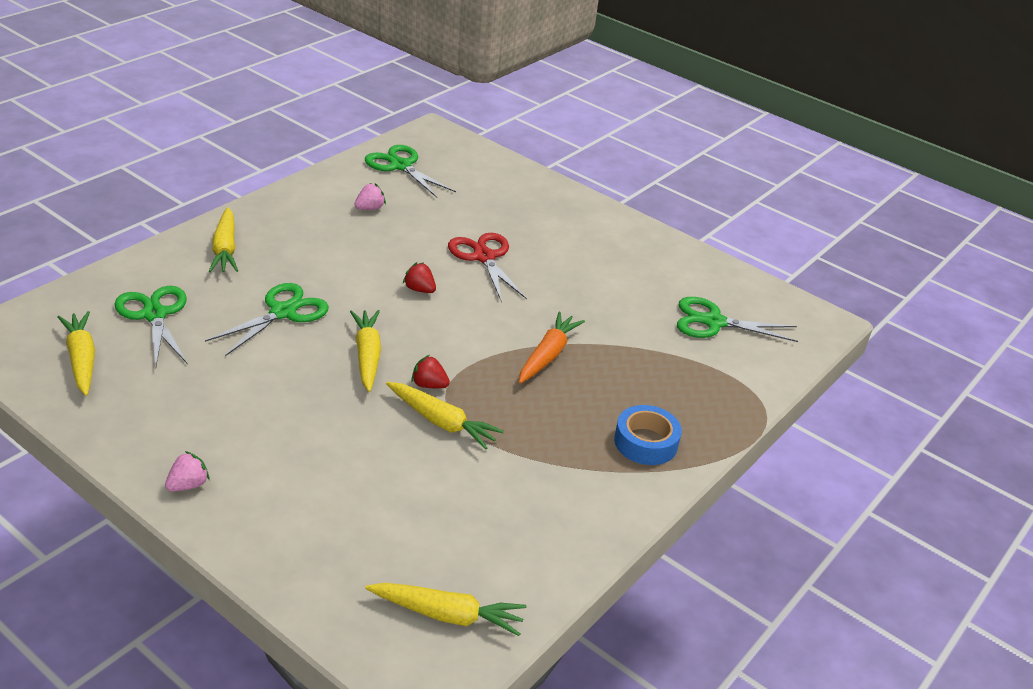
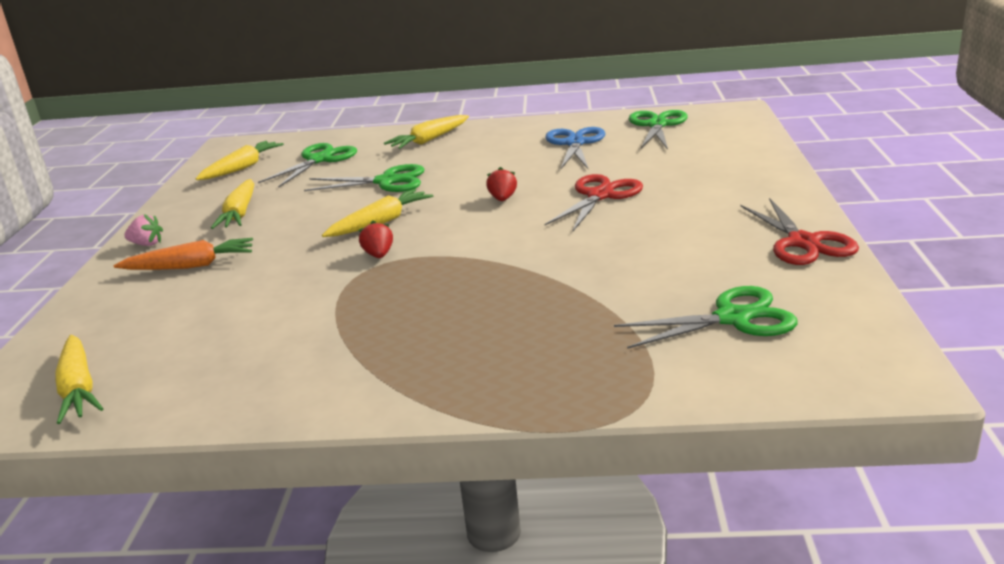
camera: 60 degrees right, 10 degrees down
pink strawberry [355,183,386,210] -> blue scissors [545,127,605,169]
yellow carrot [386,382,504,450] -> yellow carrot moved to [211,179,254,229]
orange carrot [519,312,585,384] -> orange carrot moved to [114,238,253,270]
blue tape [614,405,682,465] -> none
green scissors [677,297,798,342] -> green scissors turned 105 degrees clockwise [614,286,798,349]
none -> red scissors [740,198,859,265]

